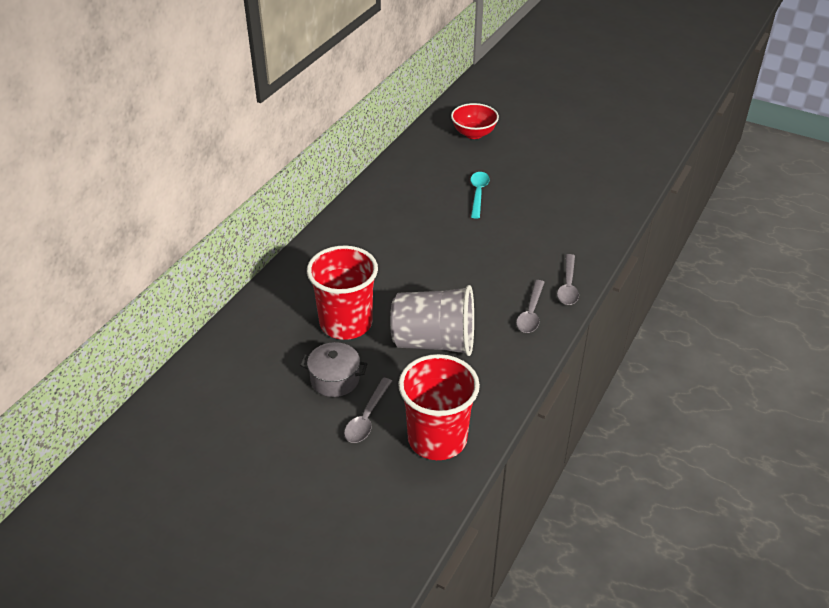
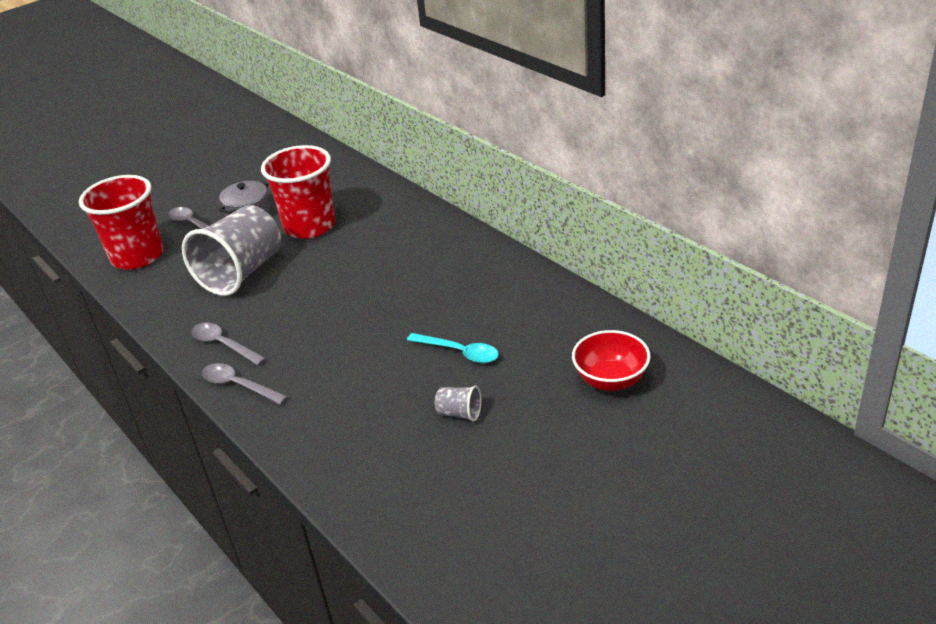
camera: 115 degrees right, 5 degrees down
none -> grey cup [435,386,481,422]

